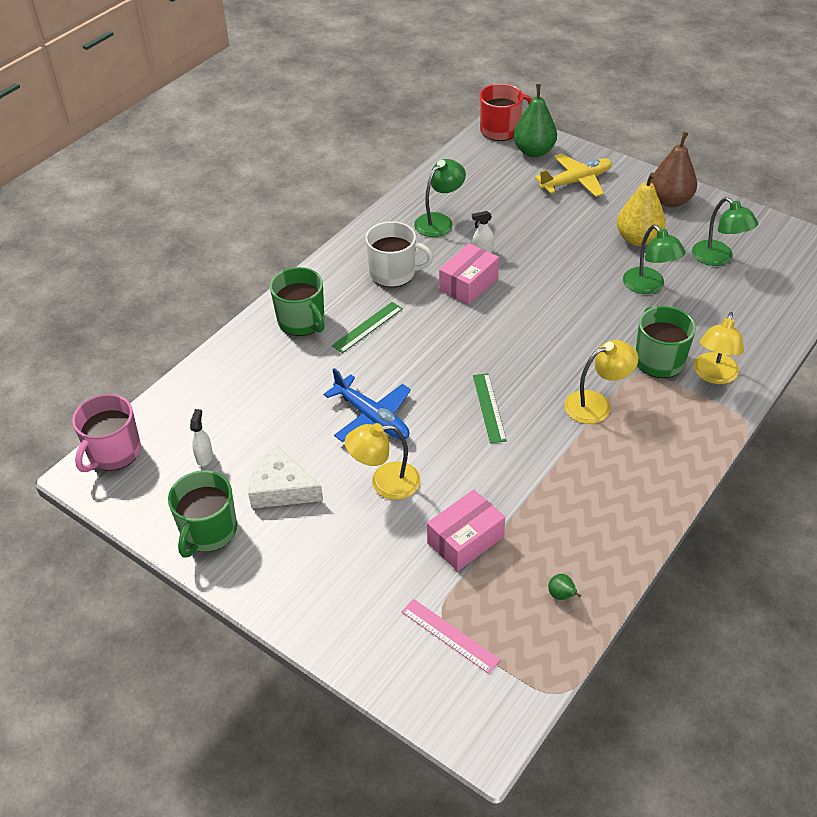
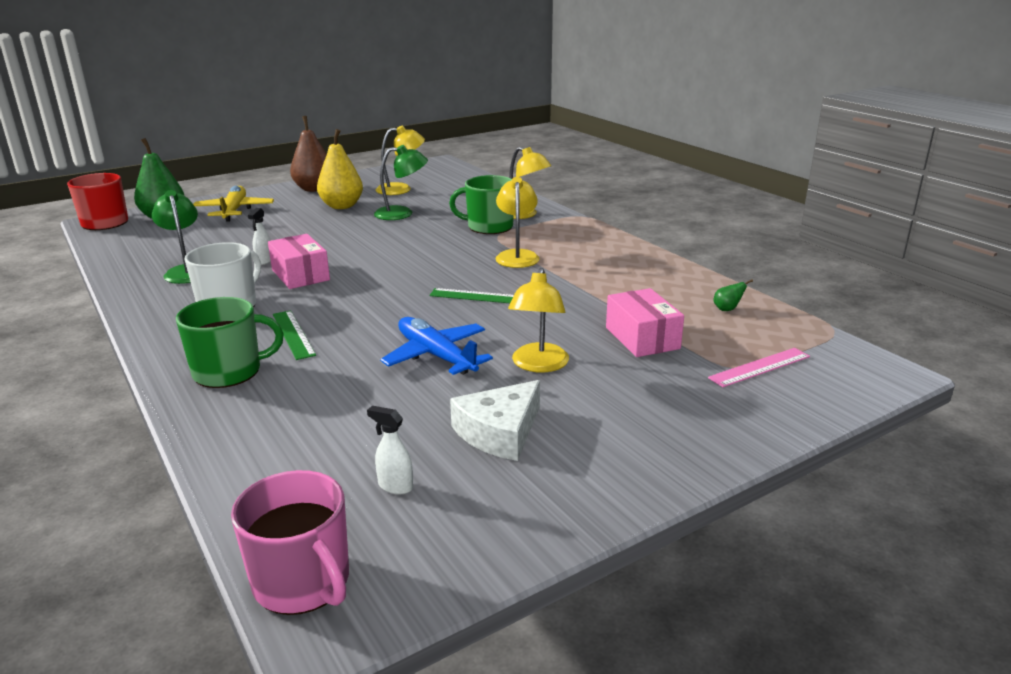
camera: 70 degrees left, 20 degrees down
green mug [168,470,237,558] -> none
blue plane [324,368,411,442] -> blue plane turned 105 degrees counterclockwise [380,317,493,375]
green lamp [692,197,758,266] -> yellow lamp [376,125,425,195]

